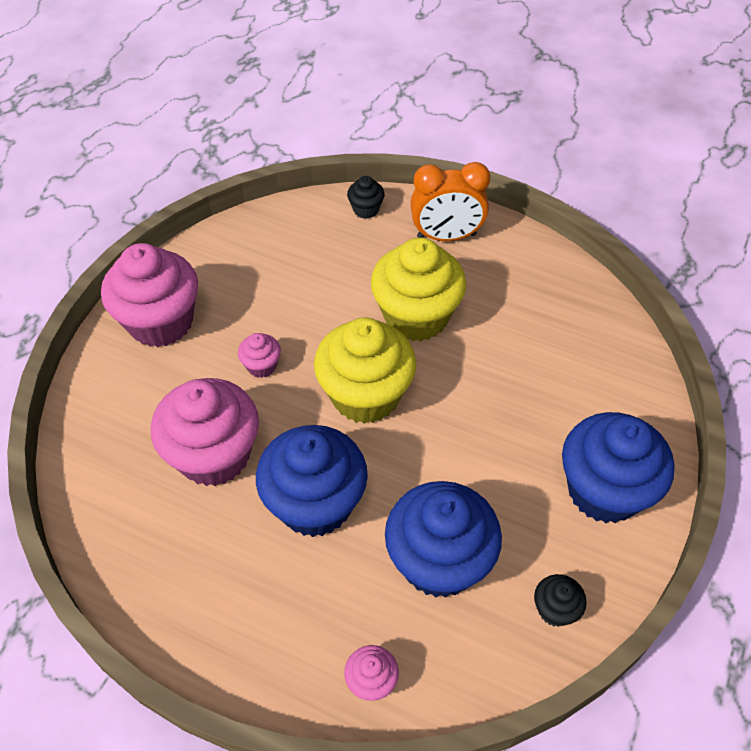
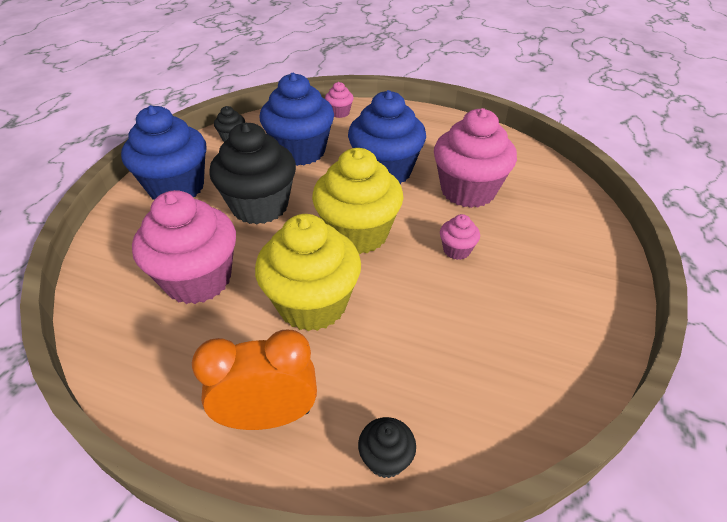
camera: 175 degrees right, 10 degrees down
pink cupcake [101,243,198,347] -> pink cupcake moved to [132,190,236,304]
none -> black cupcake [209,123,296,225]

